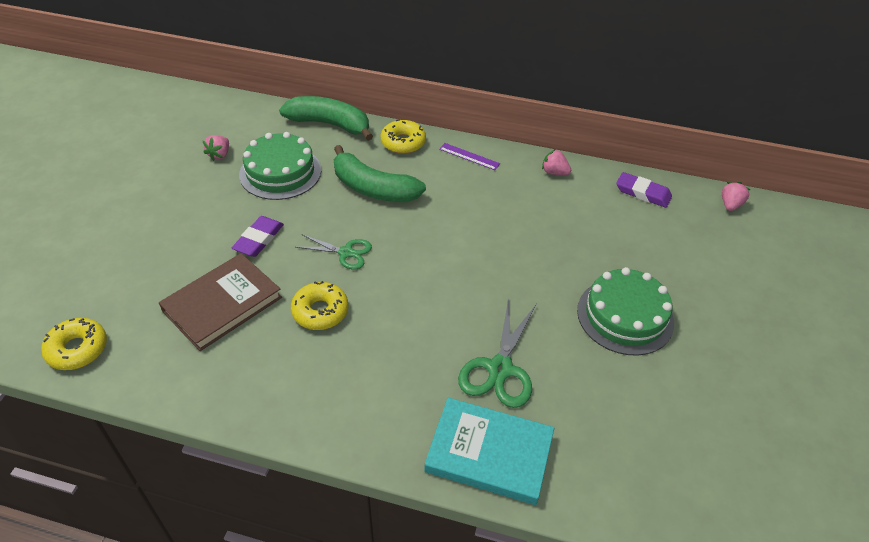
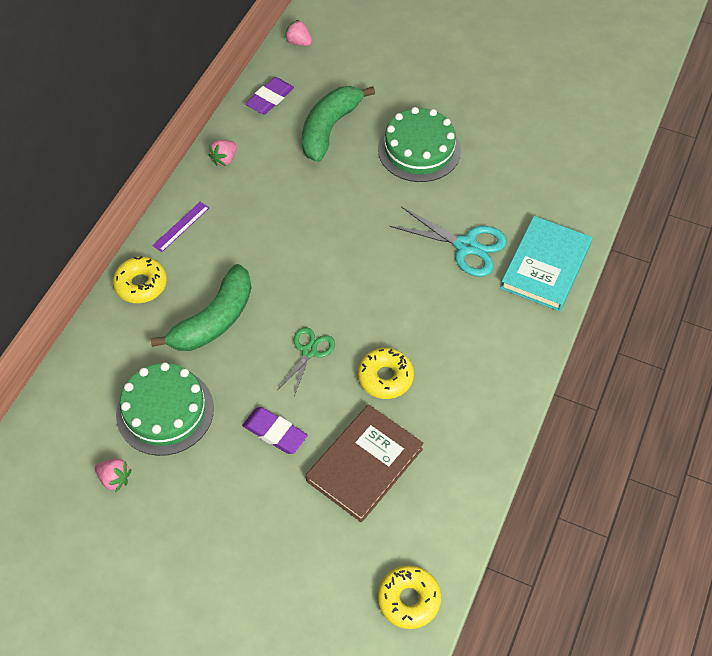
camera: 80 degrees left, 10 degrees up
brown book [159,253,282,351] -> brown book turned 75 degrees clockwise [306,405,424,523]
green banana [279,96,373,141] -> green banana moved to [302,86,375,162]
green scissors [458,298,537,408] -> turquoise scissors [390,206,507,277]

